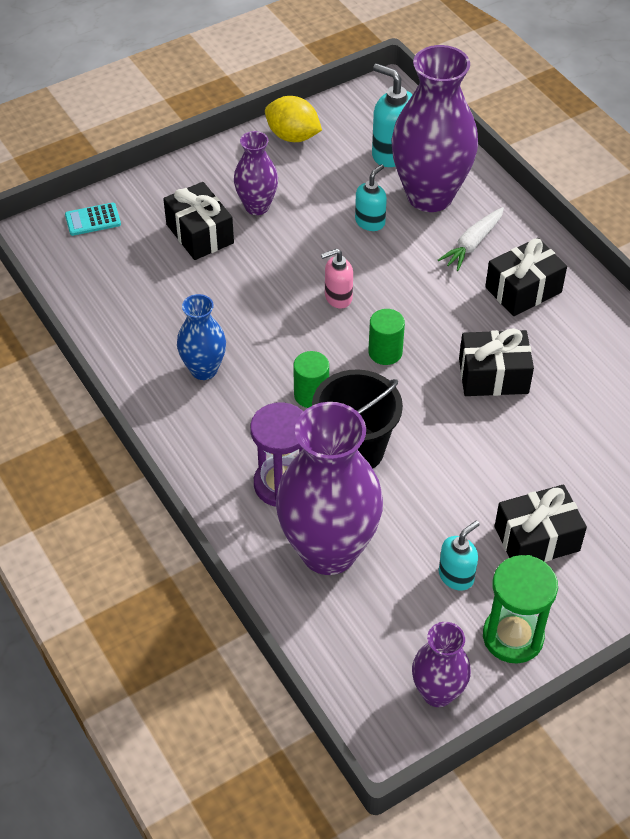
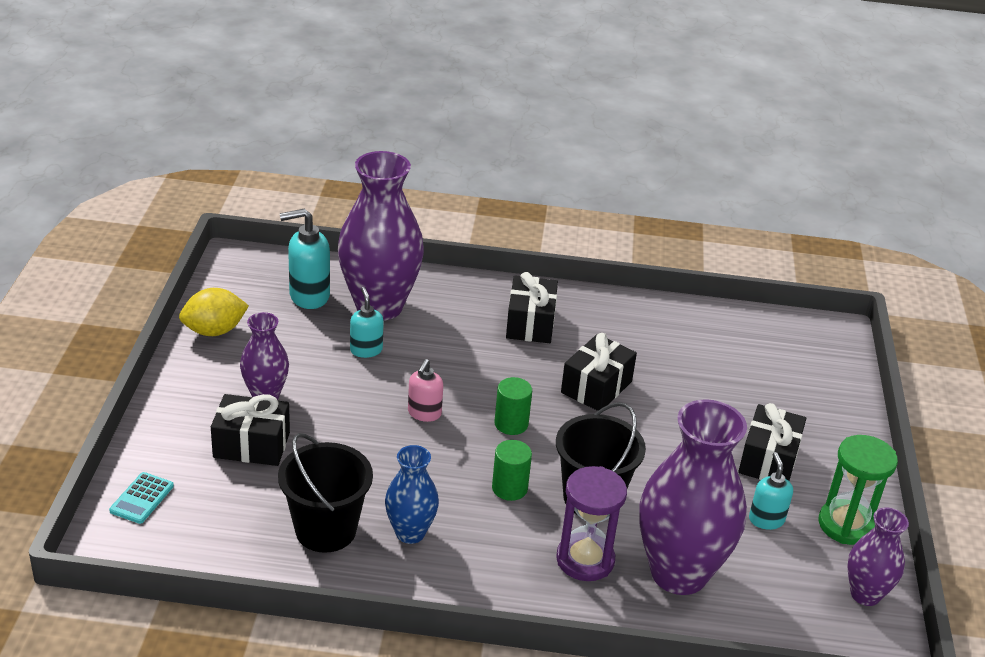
camera: 55 degrees left, 15 degrees down
white carrot [438,207,504,271] -> none
none -> black bucket [278,433,373,553]

